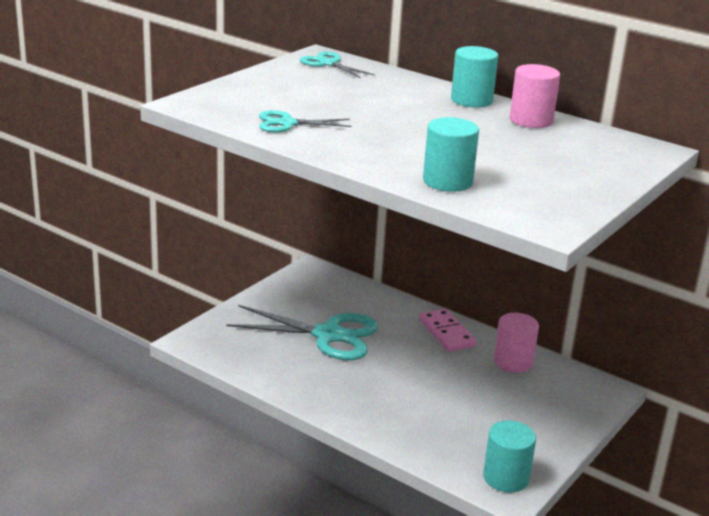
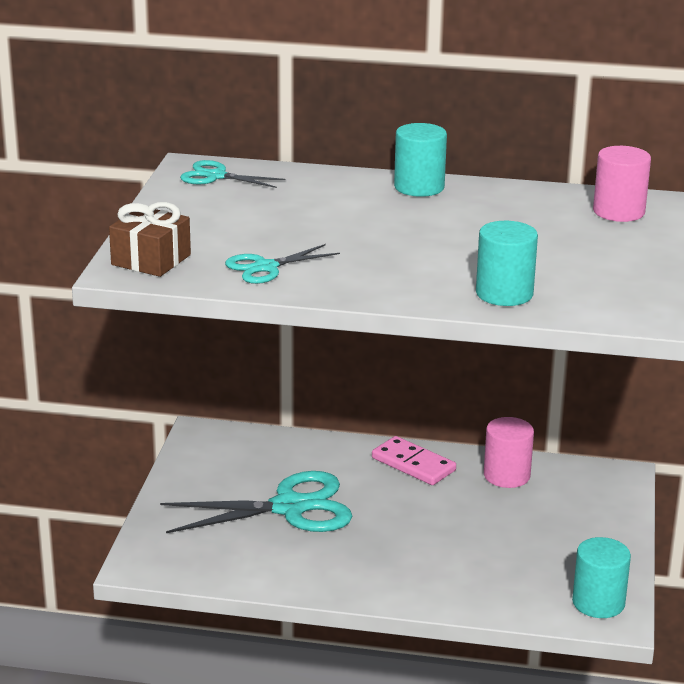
camera: 25 degrees left, 0 degrees up
pink cylinder [510,64,560,128] -> pink cylinder moved to [593,146,651,222]
none -> brown gift [109,202,191,277]

